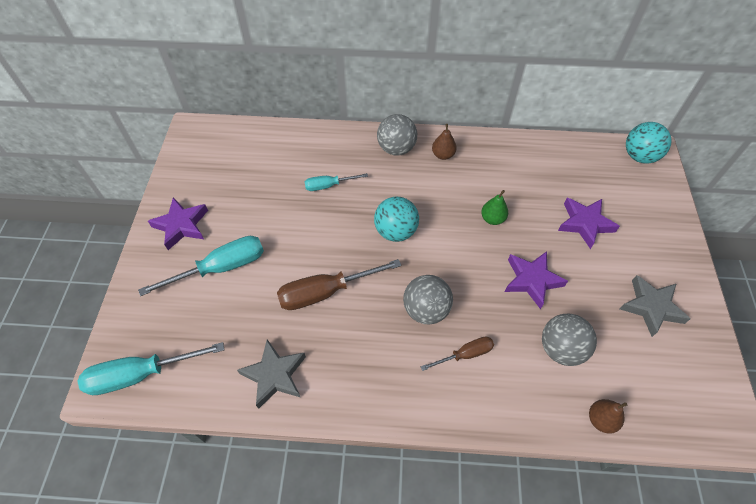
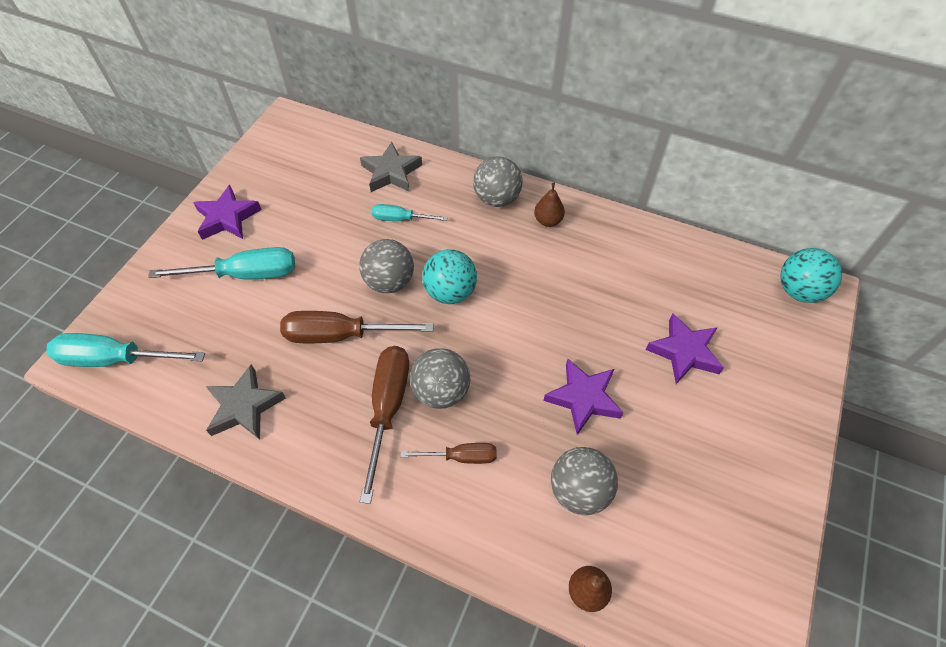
camera: 20 degrees right, 0 degrees up
green pear [481,190,508,225] -> none
grey star [620,275,690,337] -> grey star moved to [360,142,422,192]
none -> grey ball [359,239,414,293]
none -> brown screwdriver [360,346,409,504]

